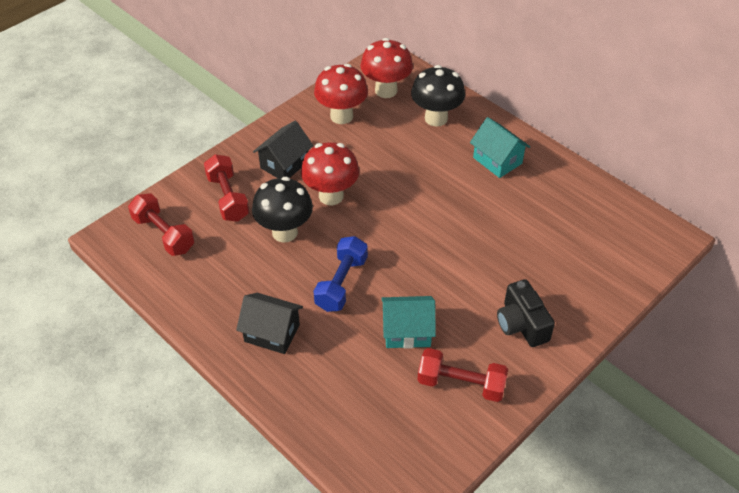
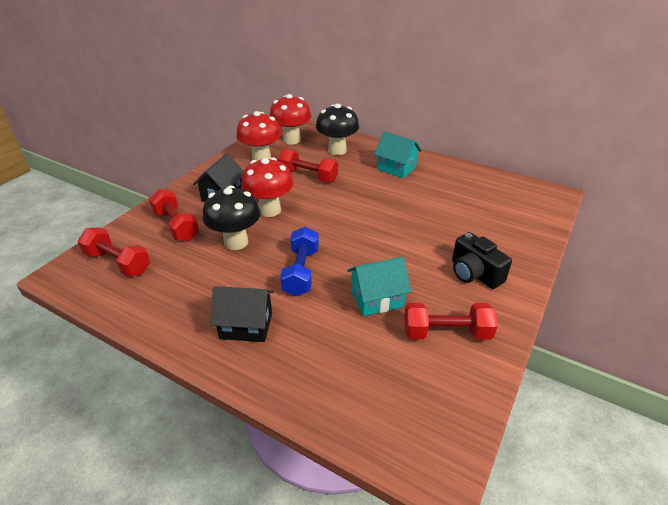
camera: 15 degrees left, 10 degrees down
none -> red dumbbell [278,149,338,182]

